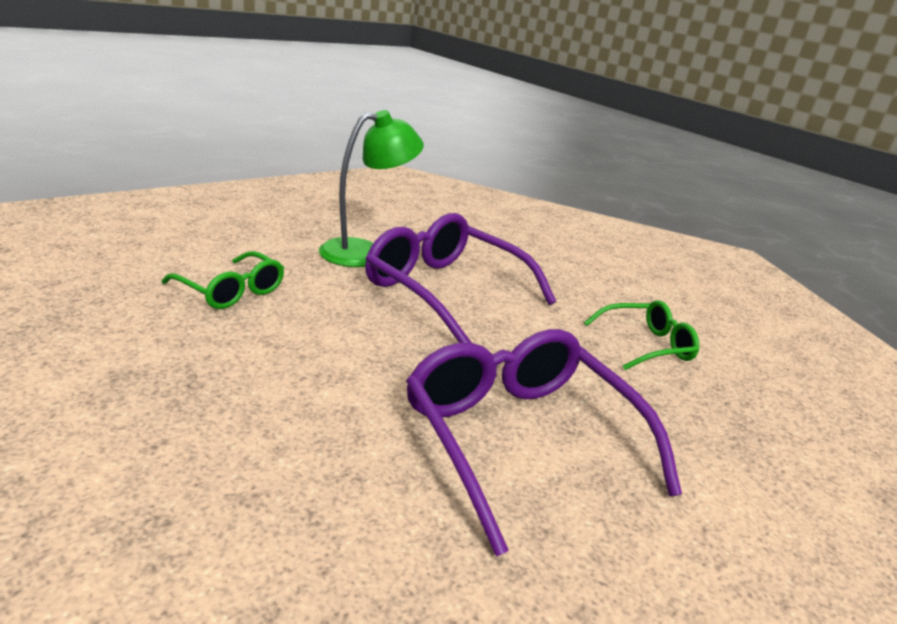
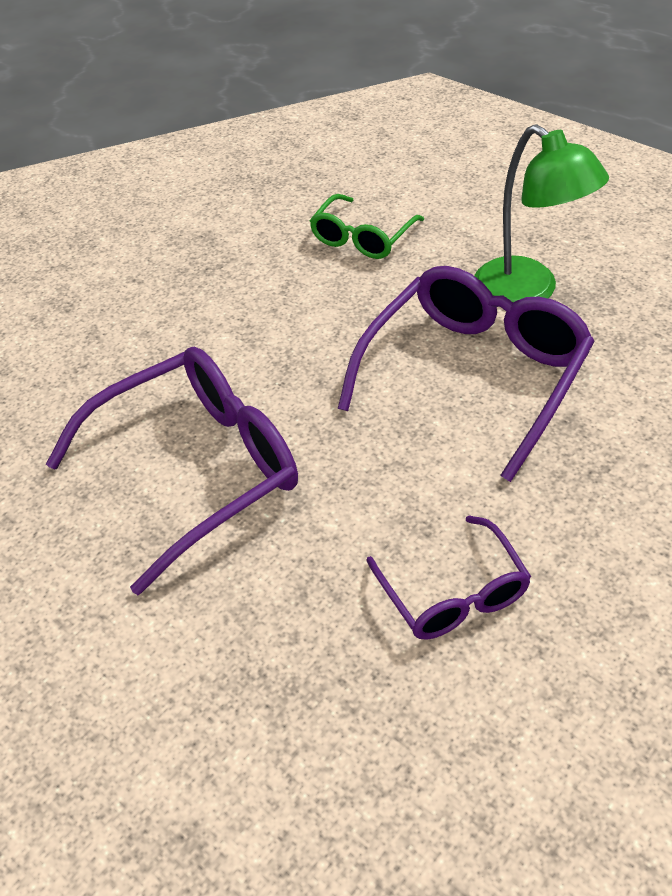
camera: 90 degrees right, 20 degrees up
green glasses [584,300,699,370] -> purple glasses [366,515,531,640]

